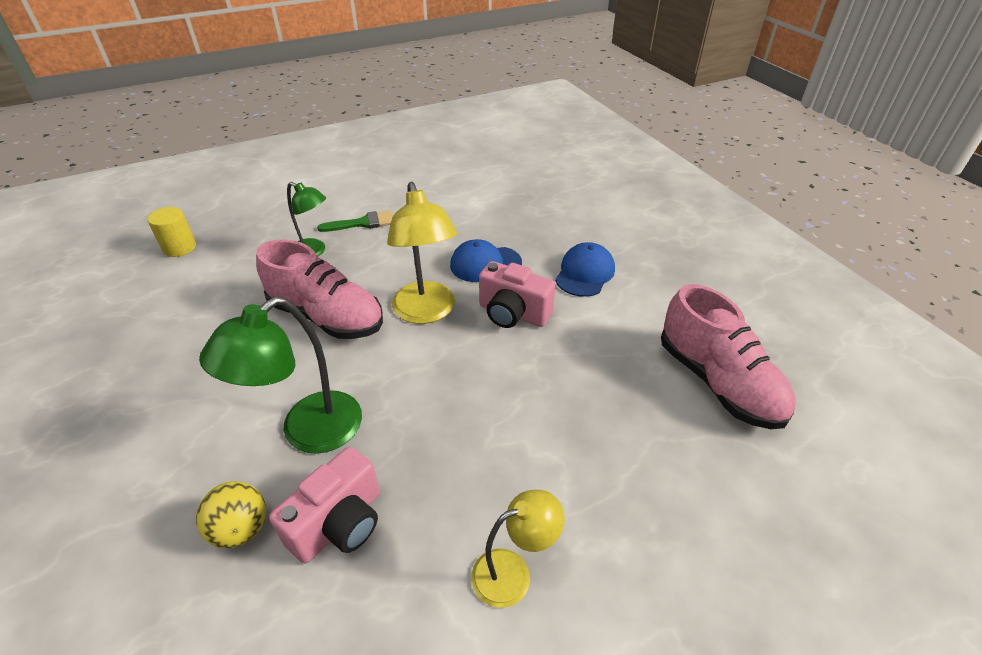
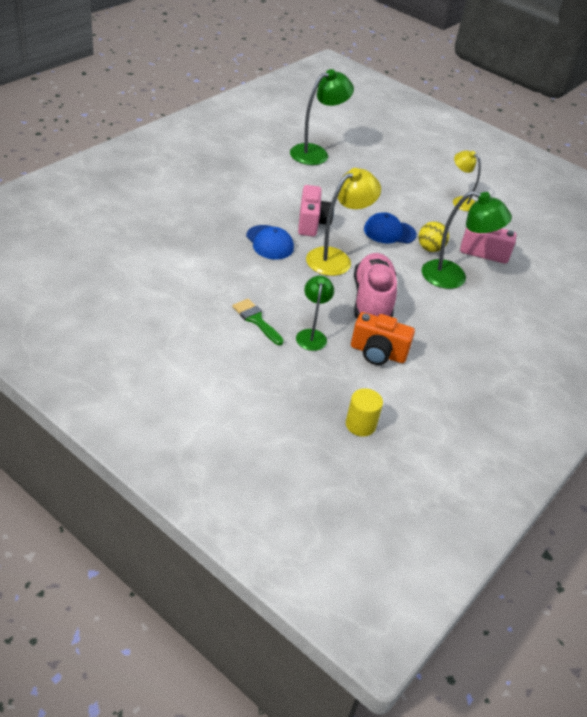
camera: 120 degrees left, 0 degrees up
yellow ball [196,481,266,548] -> yellow ball moved to [418,221,449,252]
blue cap [555,242,615,297] -> blue cap moved to [364,212,417,243]
pink shoe [661,284,795,429] -> green lamp [290,69,354,165]
none -> orange camera [351,312,415,365]

